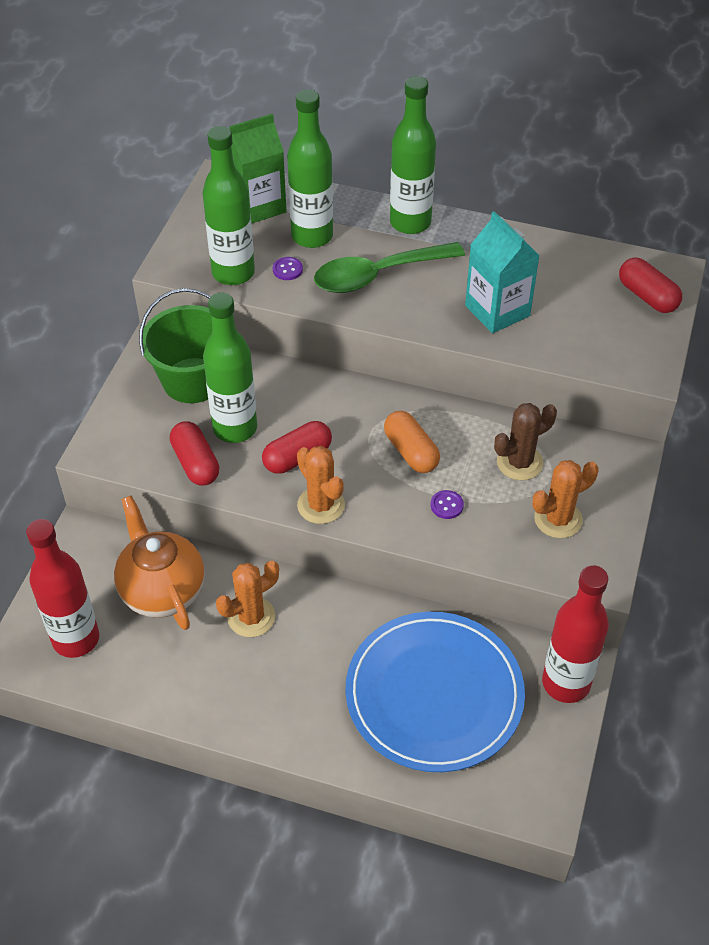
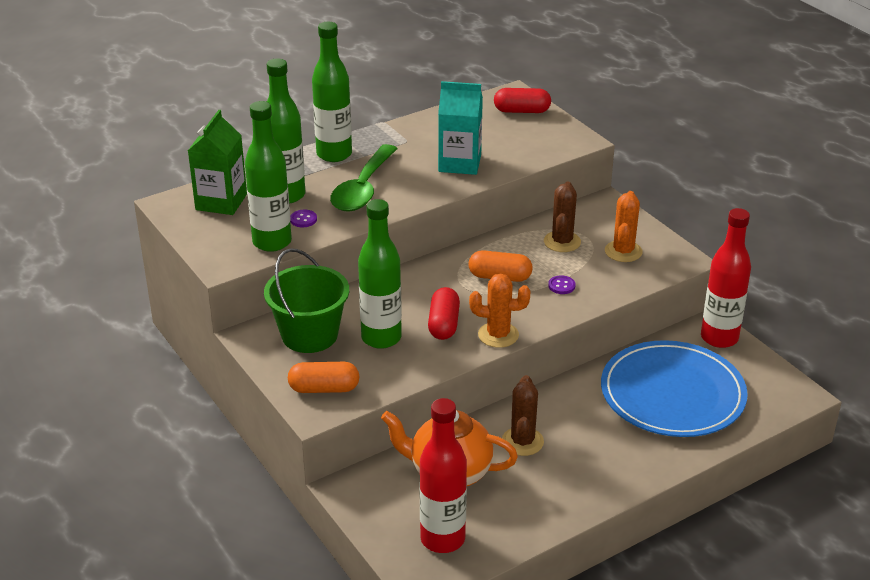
camera: 50 degrees left, 15 degrees down
red capsule [170,421,219,485] -> none
orange cactus [216,561,279,637] -> brown cactus [502,375,544,456]
none -> orange capsule [288,362,359,393]

